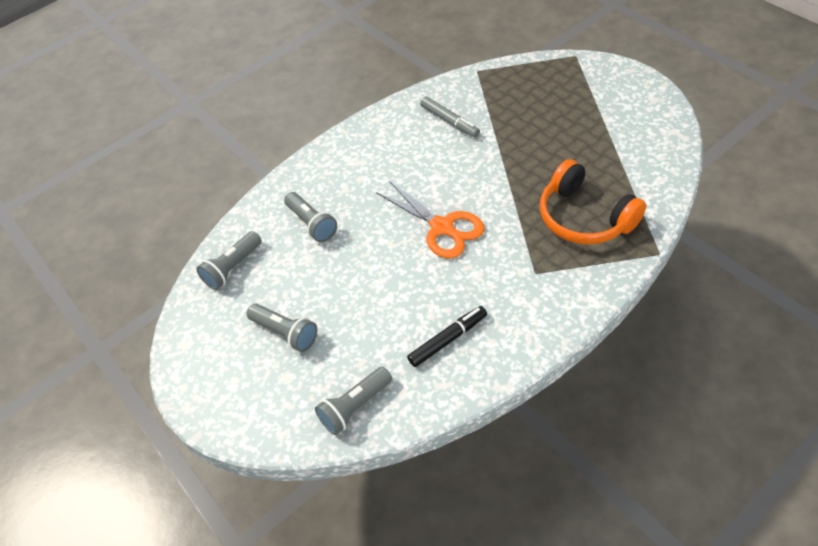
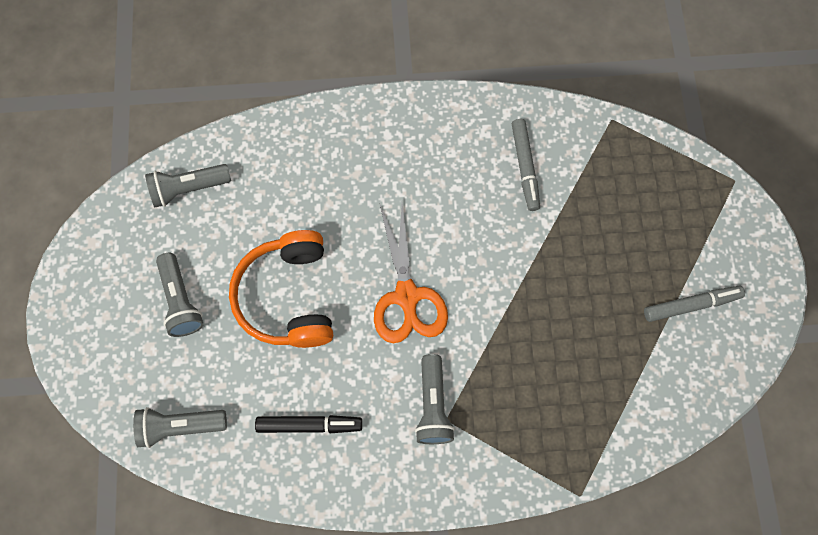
camera: 30 degrees right, 20 degrees up
grey flashlight [284,192,337,242] -> grey flashlight moved to [415,354,455,444]
orange headphones [540,159,646,244] -> orange headphones moved to [229,230,333,348]
none -> grey marker [644,286,745,322]

